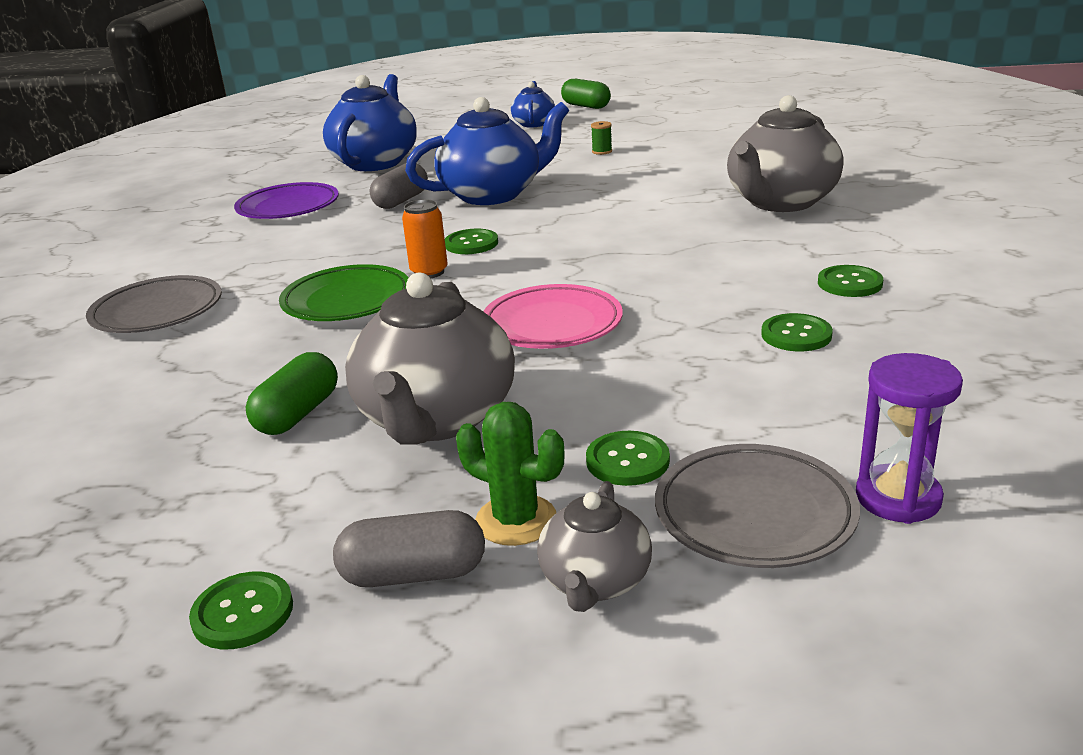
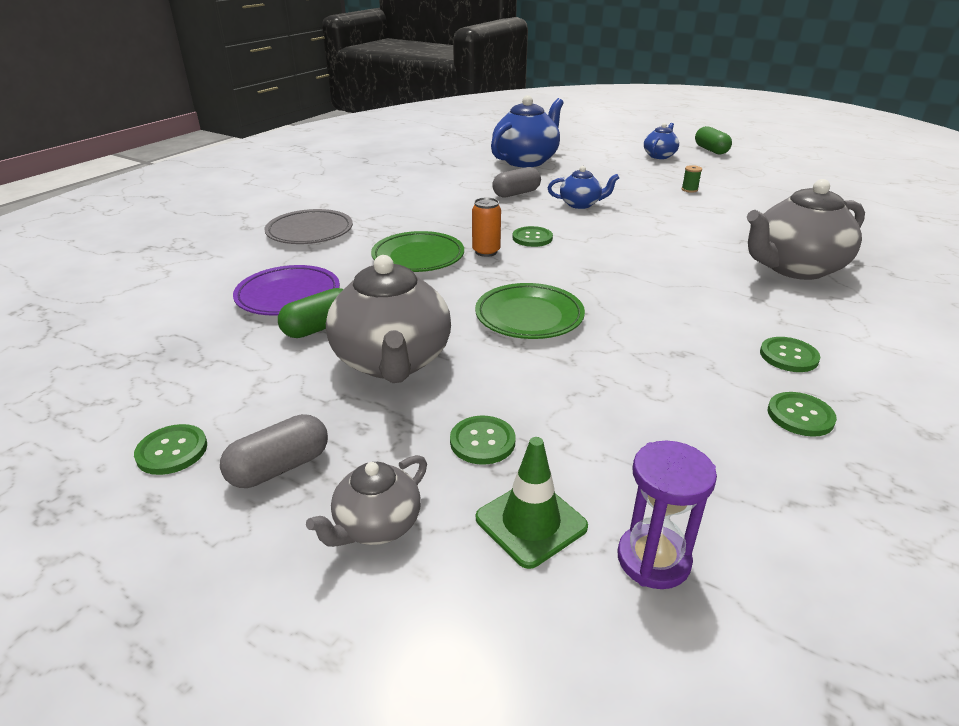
camera: 25 degrees right, 5 degrees up
purple plate [234,182,339,219] -> purple plate moved to [233,265,340,316]
grey capsule [333,510,485,587] -> grey capsule turned 60 degrees counterclockwise [220,414,328,488]
grey teapot [345,273,515,445] -> grey teapot turned 45 degrees counterclockwise [326,255,451,383]
blue teapot [405,97,569,205] -> blue teapot [548,166,619,209], size x0.53
green cactus [456,402,565,546] -> none
pink plate [483,284,623,349] -> green plate [475,283,585,339]
grey plate [655,444,860,568] -> green traffic cone [476,437,588,569]
green button [761,313,833,351] -> green button moved to [768,392,837,437]

